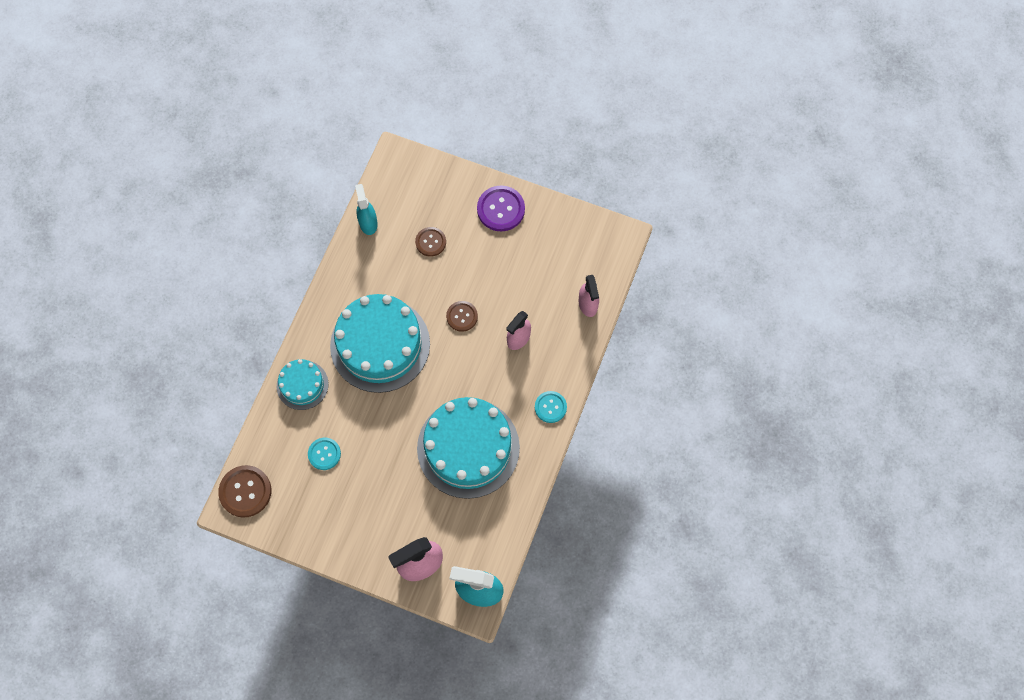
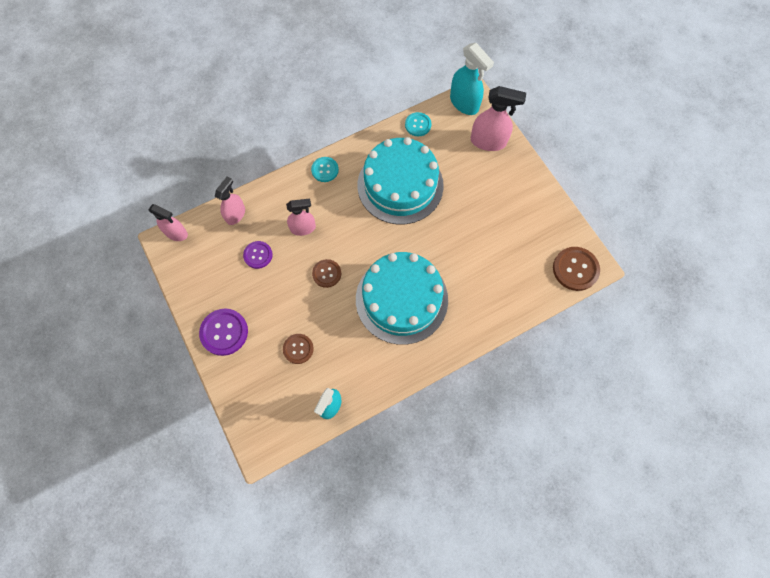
camera: 140 degrees left, 0 degrees up
turquoise cake [277,359,329,410] -> none
turquoise button [308,438,341,470] -> turquoise button moved to [405,112,431,136]
none -> pink spray bottle [149,204,188,241]
none -> purple button [243,241,273,269]

